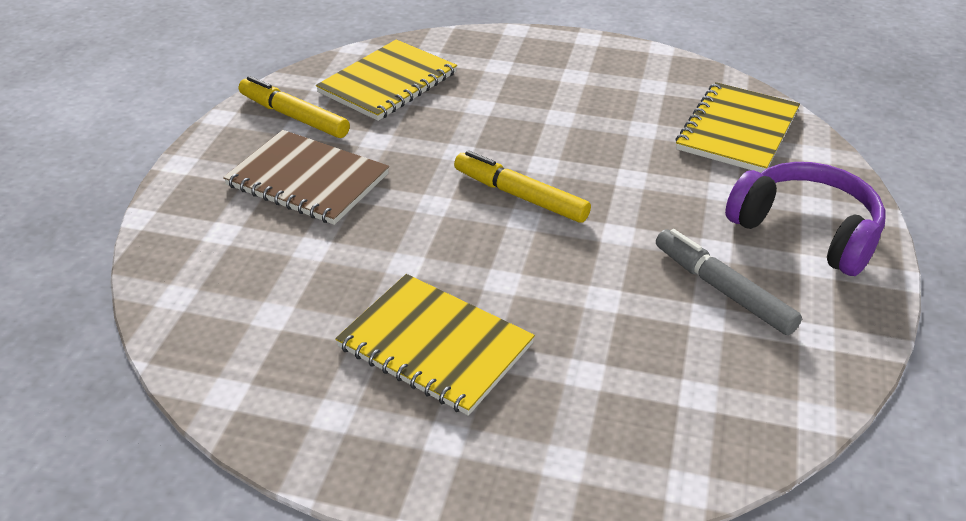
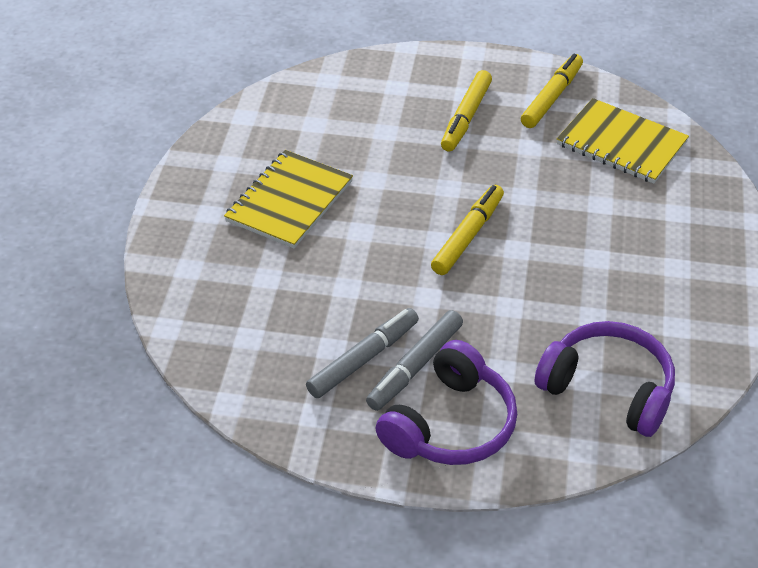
camera: 85 degrees right, 5 degrees up
brown notebook [223,130,389,225] -> yellow marker [441,70,492,152]
yellow notebook [676,82,800,173] -> purple headphones [535,321,675,437]
none -> grey marker [366,310,463,411]

